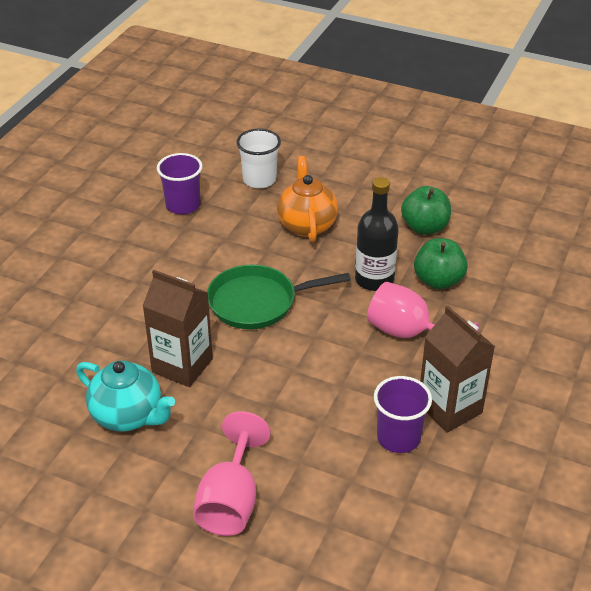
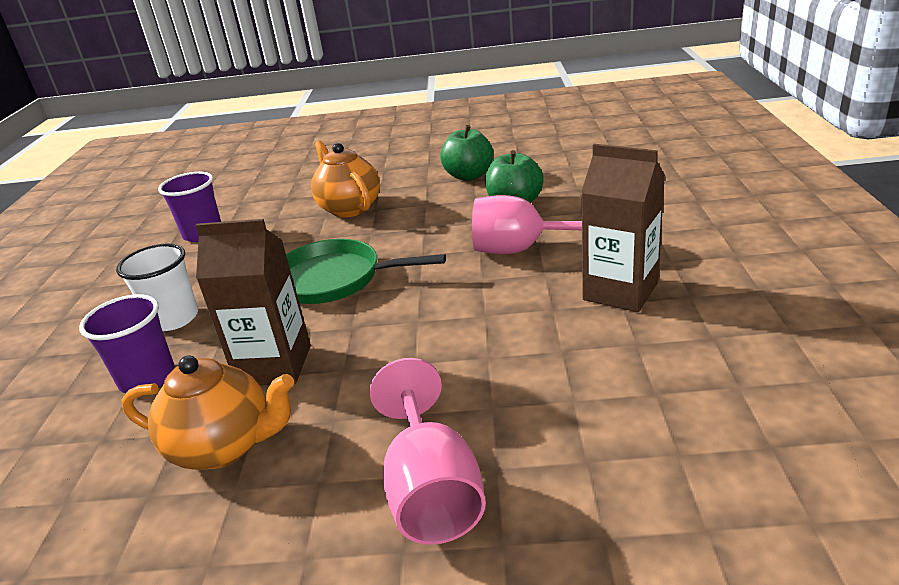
camera: 20 degrees left, 10 degrees down
turquoise teapot [76,360,175,432] -> orange teapot [121,355,294,470]
green pan [207,264,351,329] -> green pan turned 45 degrees clockwise [286,239,446,304]
white cup [236,129,281,188] -> white cup moved to [116,244,198,331]
black bottle [355,177,399,291] -> none
purple cup [374,376,432,453] -> purple cup moved to [79,294,175,393]

